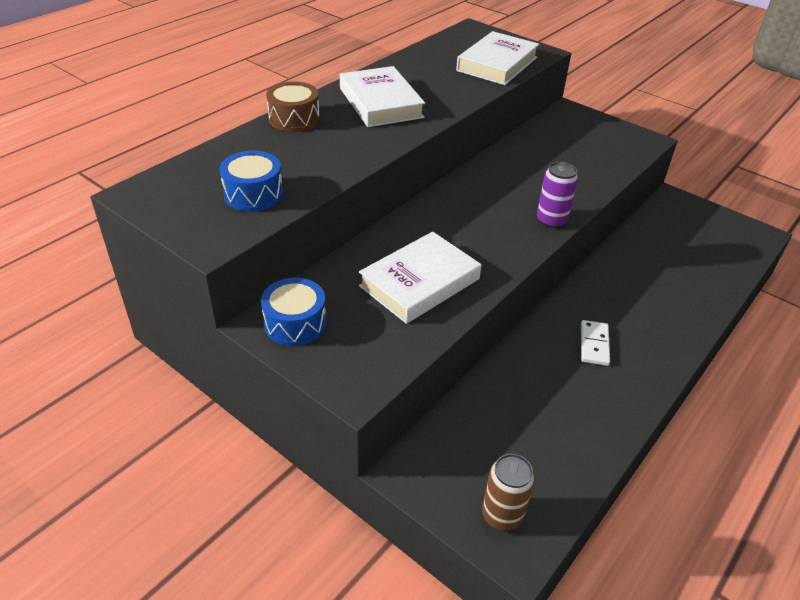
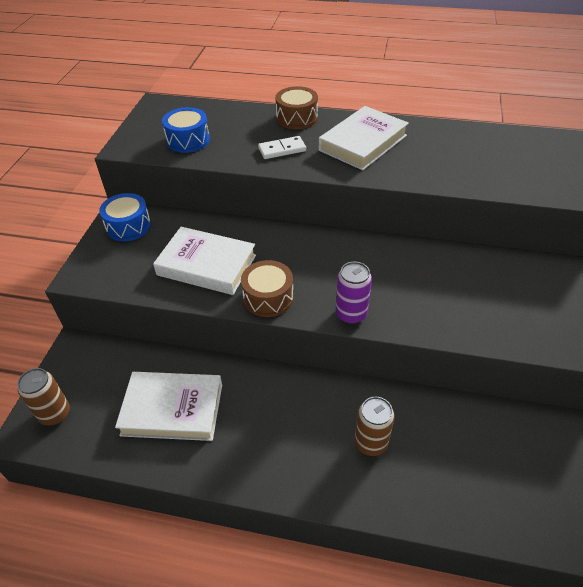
camera: 65 degrees right, 5 degrees up
white book [456,31,539,85] -> white book moved to [115,372,222,441]
white domino [581,320,610,366] -> white domino moved to [258,136,306,159]
none -> brown drum [241,260,294,317]
none -> brown can [354,397,395,456]

